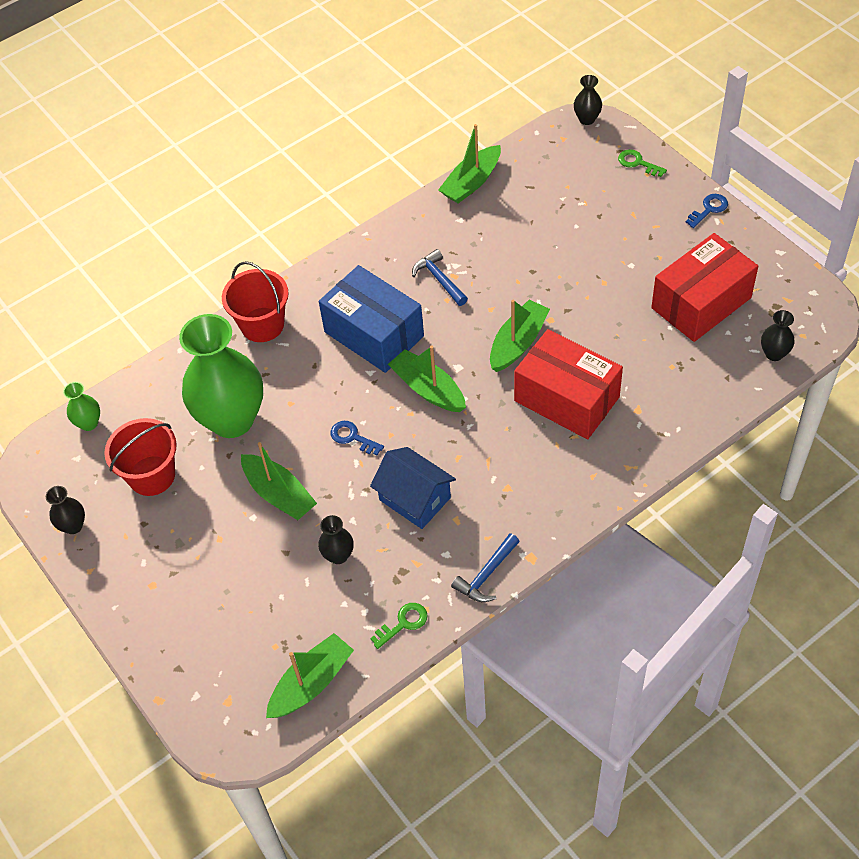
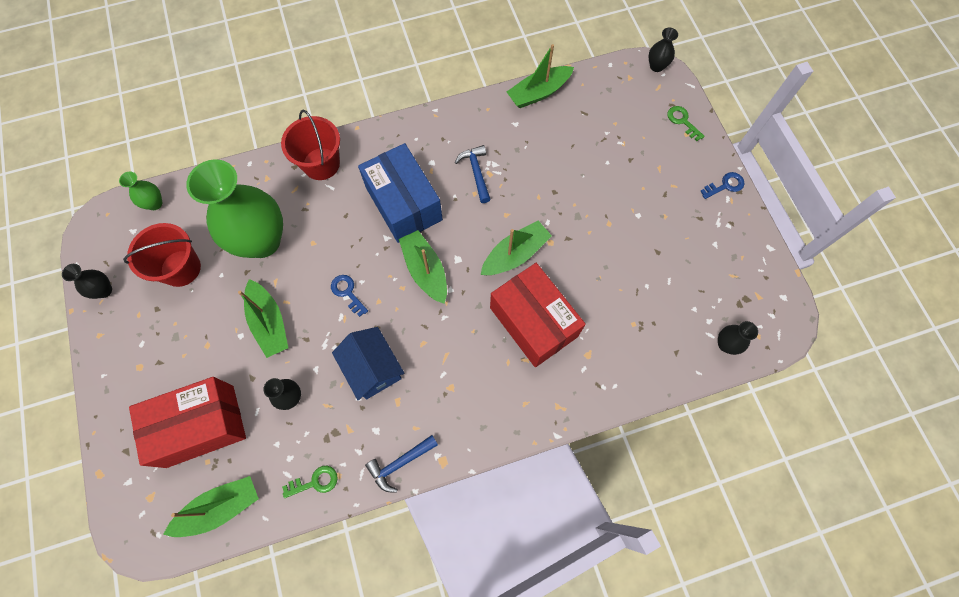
camera: 15 degrees right, 15 degrees up
red box [651,233,758,342] -> red box moved to [129,377,246,468]

